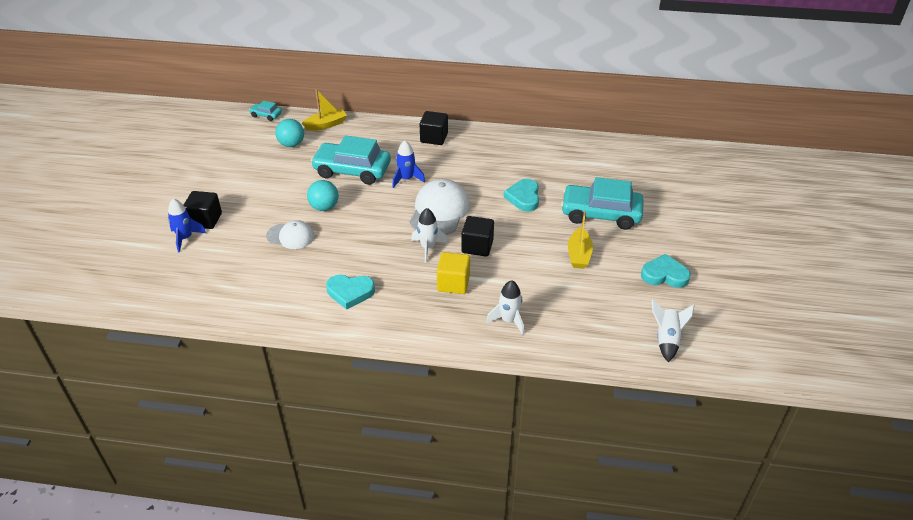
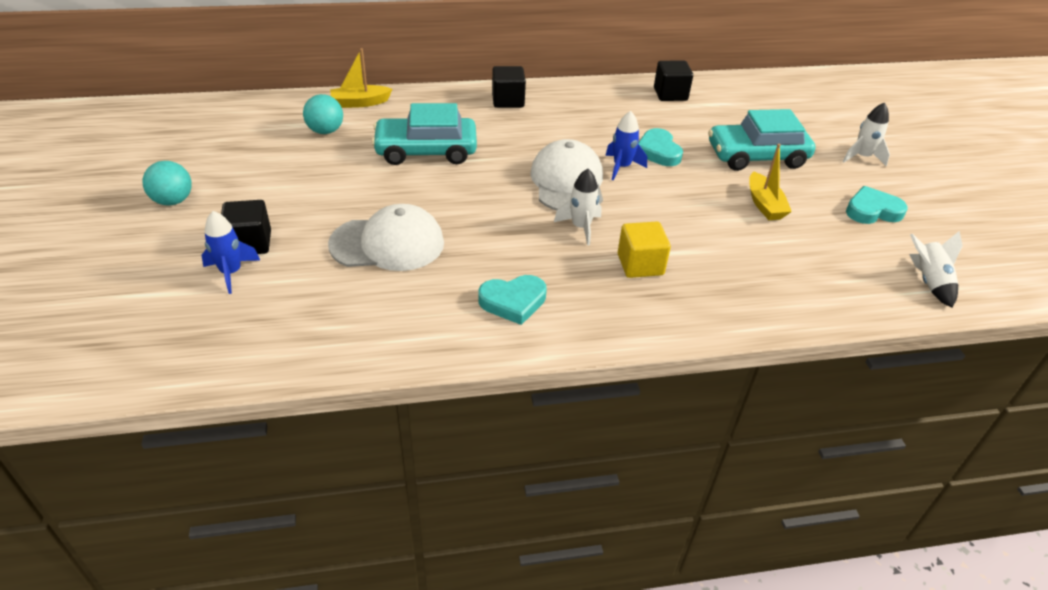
camera: 20 degrees left, 0 degrees up
turquoise car [249,101,282,121] -> none
white cap [266,220,314,249] -> white cap [328,204,444,271], size x1.65
yellow boat [302,89,347,131] -> yellow boat turned 150 degrees counterclockwise [330,48,392,108]
turquoise ball [307,180,339,211] -> turquoise ball moved to [143,161,192,206]
blue rocket [392,140,425,188] -> blue rocket moved to [605,111,647,181]
black cube [461,216,494,257] -> black cube moved to [654,61,693,101]
white rocket [486,280,524,335] -> white rocket moved to [843,103,890,166]

